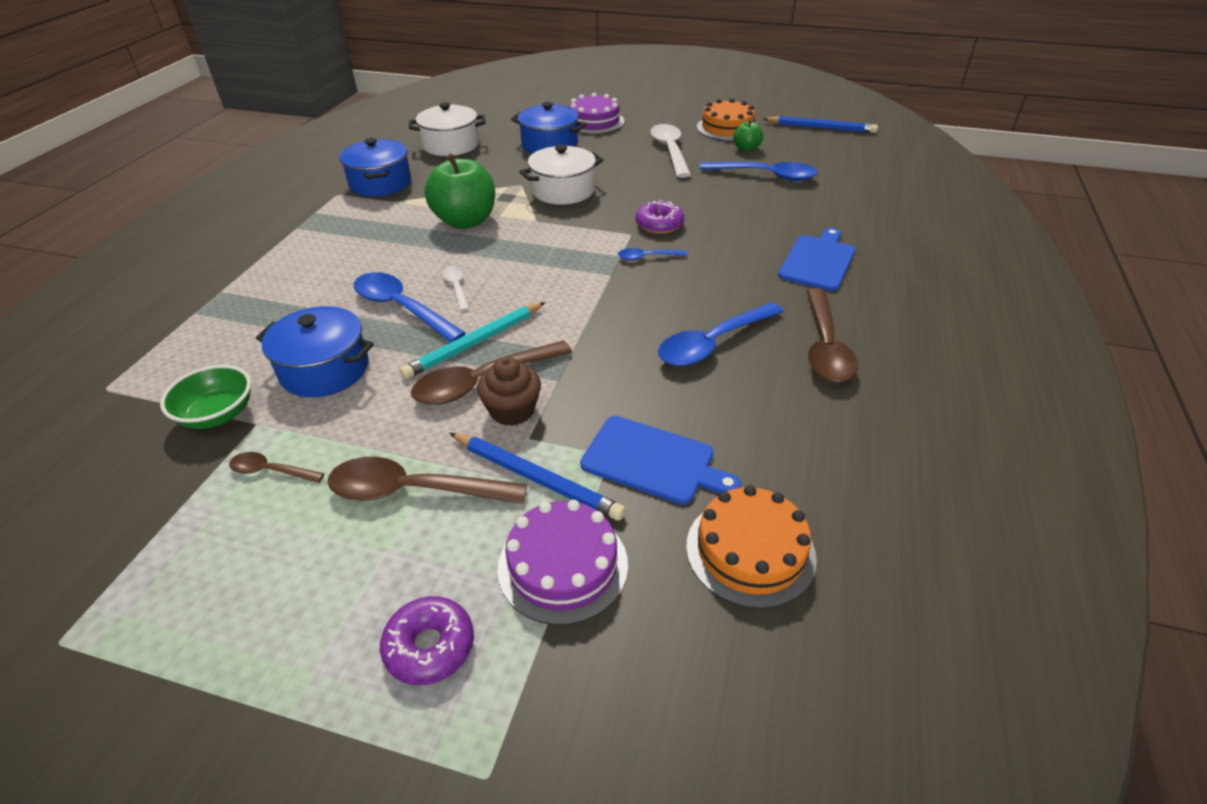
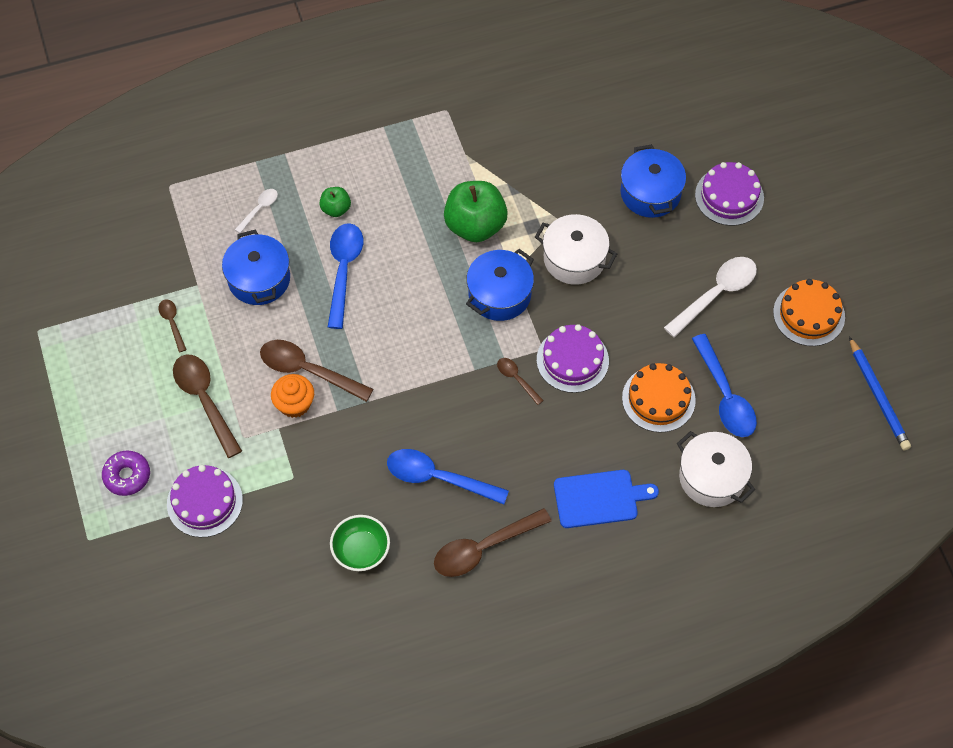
camera: 55 degrees right, 20 degrees up
green bowl [160,365,251,429] -> green bowl moved to [330,515,390,571]
blue pot [339,138,411,197] -> blue pot moved to [466,249,534,321]
turquoise pencil [400,302,545,379] -> none
white pot [409,102,485,156] -> white pot moved to [677,431,755,507]
white spoon [442,266,469,311] -> white spoon moved to [235,189,278,233]
blue pencil [450,433,626,521] -> none
brown cupcake [477,357,541,426] -> orange cupcake [271,374,314,418]
blue cutting board [580,416,741,505] -> none
blue spoon [618,248,688,260] -> brown spoon [497,358,544,405]
purple donut [635,200,684,234] -> purple cake [537,324,609,393]
orange cake [686,485,817,609] -> orange cake moved to [622,363,696,433]
green apple [733,120,763,152] -> green apple moved to [319,187,351,217]

